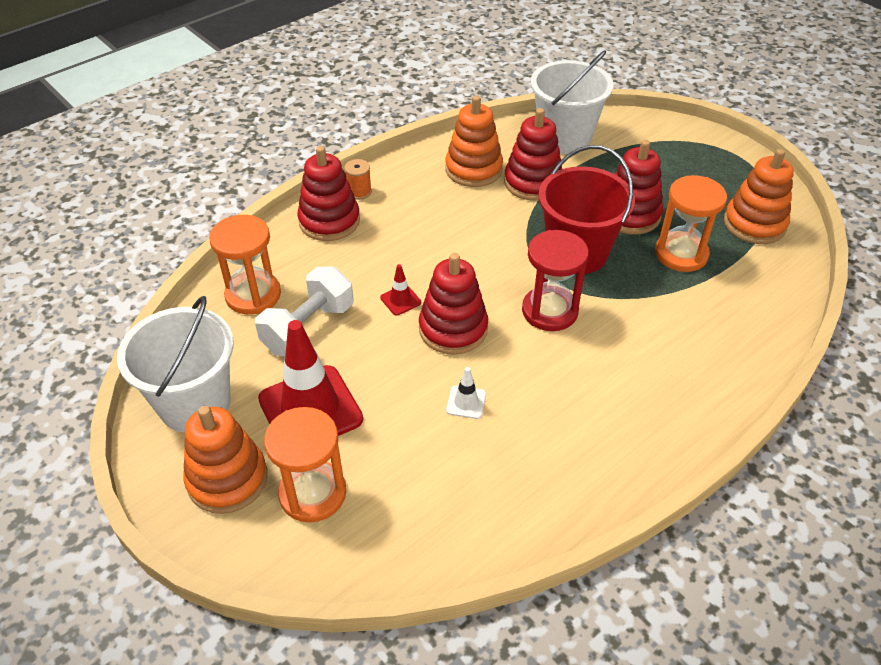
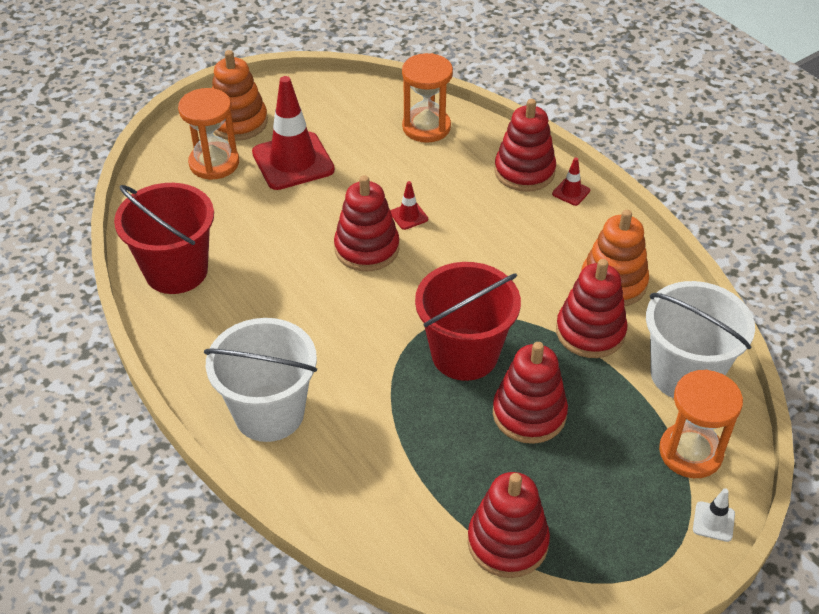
camera: 95 degrees right, 0 degrees up
white bucket [117,296,234,433] -> white bucket moved to [204,318,317,442]
white dumbbell [255,267,353,357] -> none
orange spool [344,159,372,200] -> red traffic cone [552,157,590,206]
white traffic cone [446,367,486,419] -> white traffic cone moved to [693,488,735,542]
red hourglass [522,230,589,331] -> none
orange hourglass [655,175,727,272] -> orange hourglass moved to [659,370,743,478]
orange stacking toy [724,149,794,244] -> red stacking toy [468,472,550,578]
none -> red bucket [114,183,214,294]

